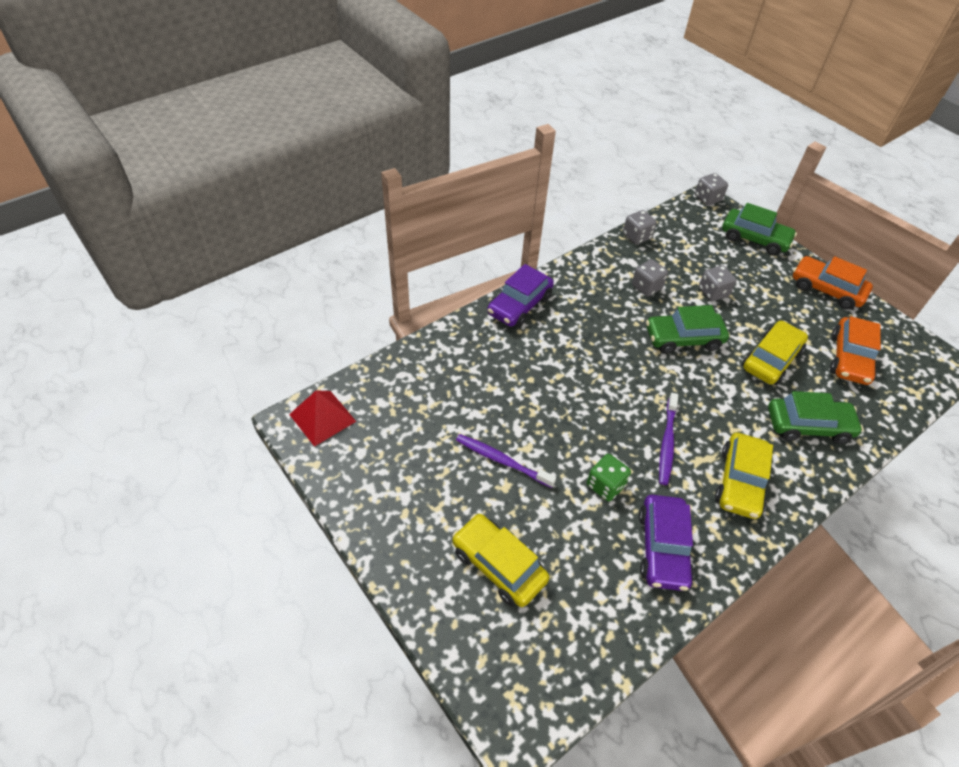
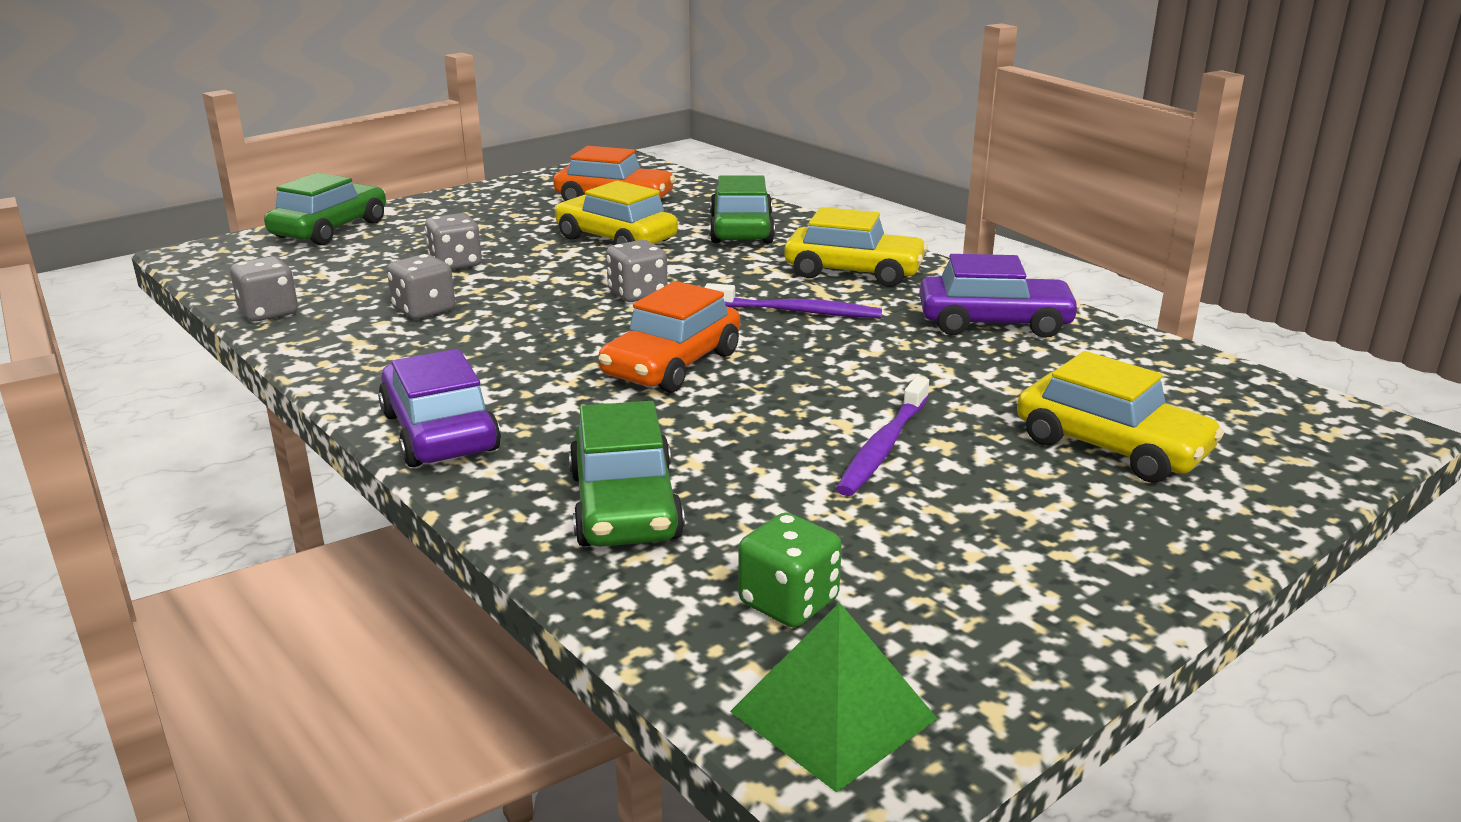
camera: 90 degrees left, 25 degrees down
red pyramid [289,391,356,447] -> green pyramid [730,602,938,793]
yellow car [452,514,549,607] -> yellow car turned 90 degrees counterclockwise [1017,351,1224,483]
purple car [487,264,554,327] -> purple car turned 150 degrees counterclockwise [378,349,501,467]
green dice [587,454,631,501] -> green dice moved to [738,513,842,628]
green car [646,305,729,354] -> green car moved to [569,401,685,547]
grey dice [695,173,728,206] -> grey dice moved to [606,240,668,302]
orange car [793,256,873,309] -> orange car moved to [598,281,740,393]

